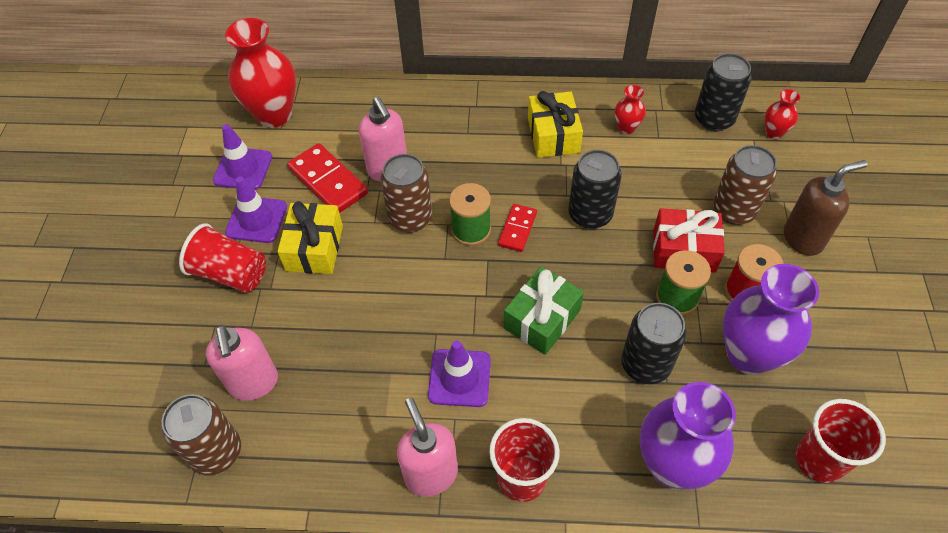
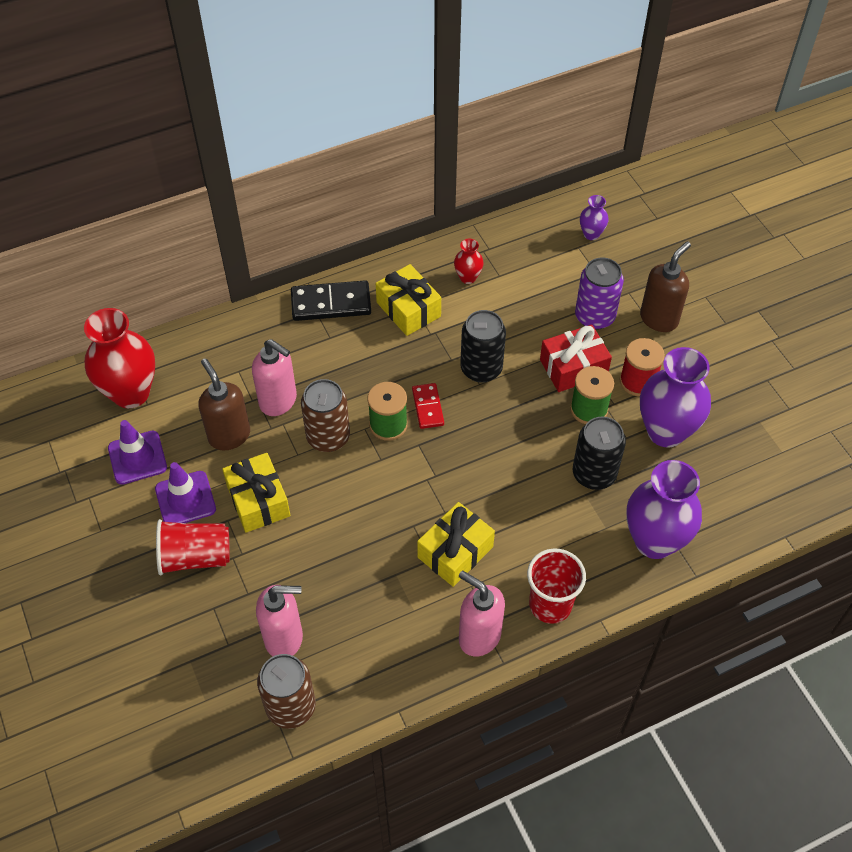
camera: 30 degrees left, 0 degrees up
pink soap dispenser [206,325,278,401] -> pink soap dispenser turned 45 degrees counterclockwise [256,585,303,656]
red domino [287,143,368,213] -> brown soap dispenser [199,358,250,450]
purple traffic cone [428,340,491,407] -> yellow gift [417,502,495,587]
green gift [504,266,584,355] -> none
black can [695,53,752,131] -> none
brown can [713,145,777,225] -> purple can [575,258,624,330]
red vase [765,89,800,139] -> purple vase [580,195,609,240]
red cup [796,399,886,483] -> none
none -> black domino [291,280,371,321]

